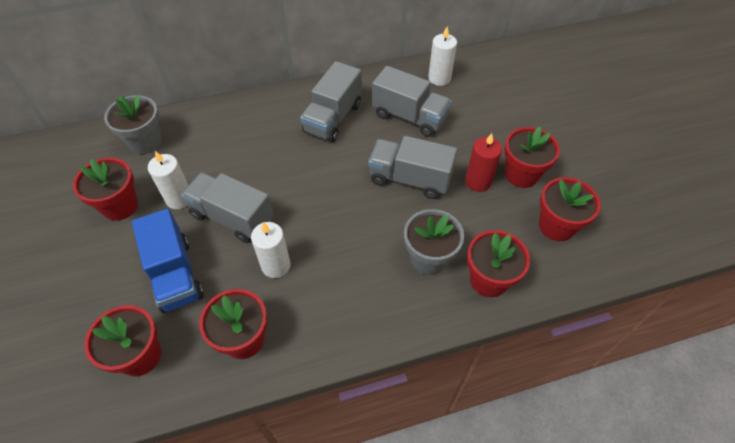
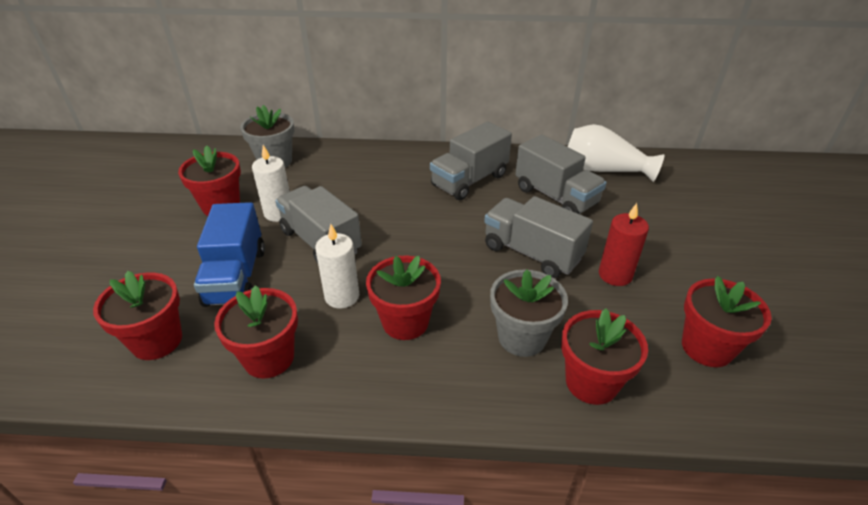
camera: 20 degrees right, 15 degrees down
white candle [428,27,457,86] -> white vase [568,124,665,182]
red flower pot [504,127,560,188] -> red flower pot moved to [366,256,441,340]

